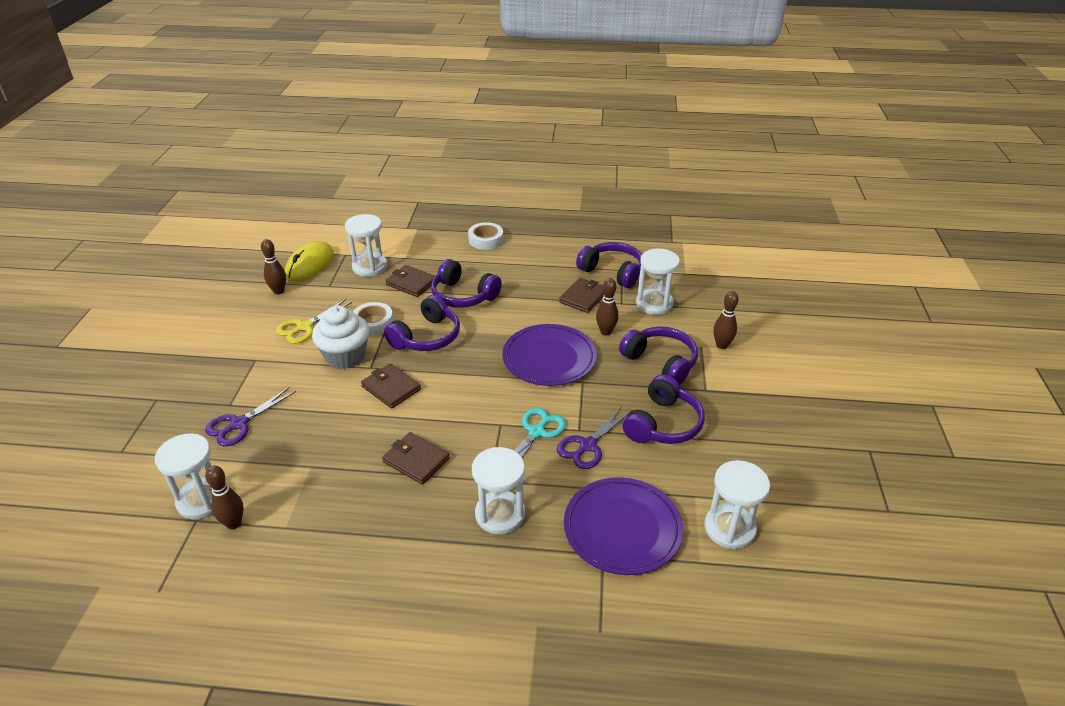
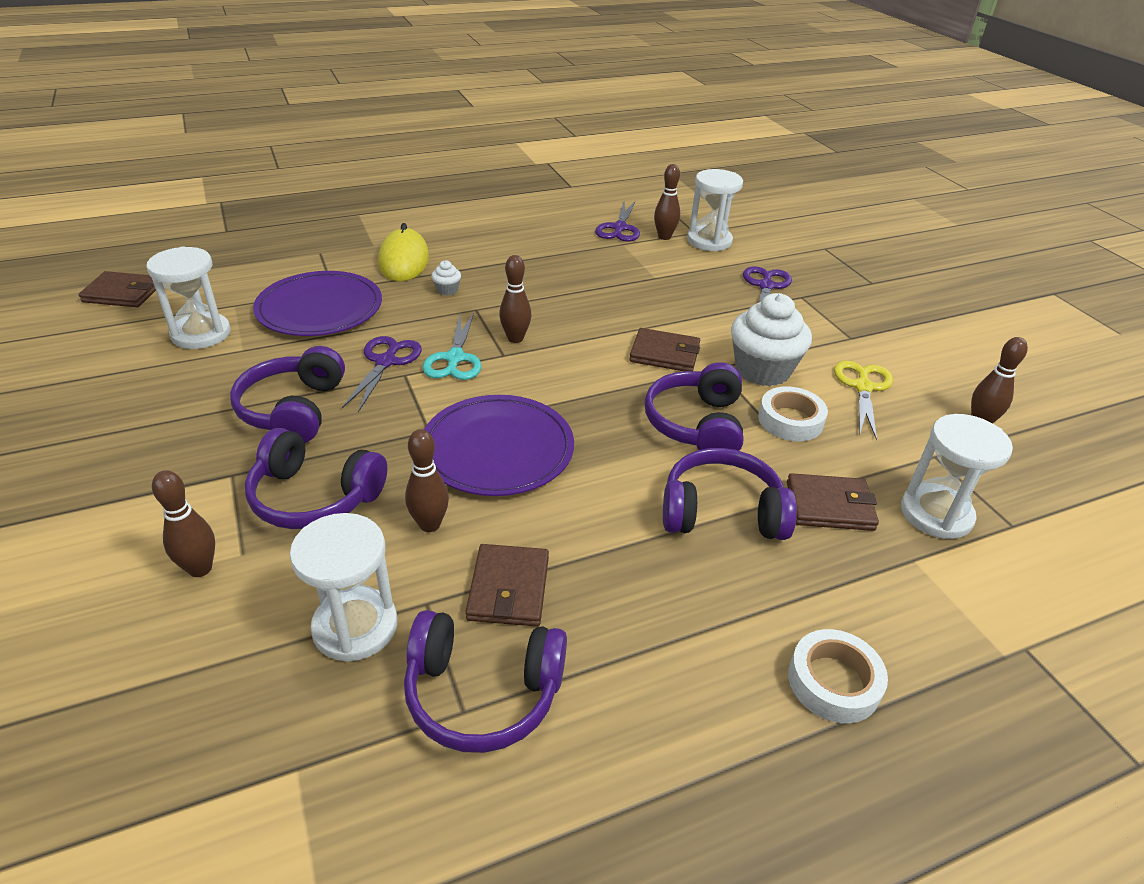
camera: 150 degrees right, 0 degrees up
yellow mouse [285,241,334,281] -> yellow mouse moved to [378,223,429,281]
brown wallet [382,432,450,485] -> brown wallet moved to [78,271,156,307]
white hourglass [472,447,525,535] -> white cupcake [431,260,461,295]
none -> brown bowling pin [499,255,531,343]
none -> purple scissors [595,201,640,242]

